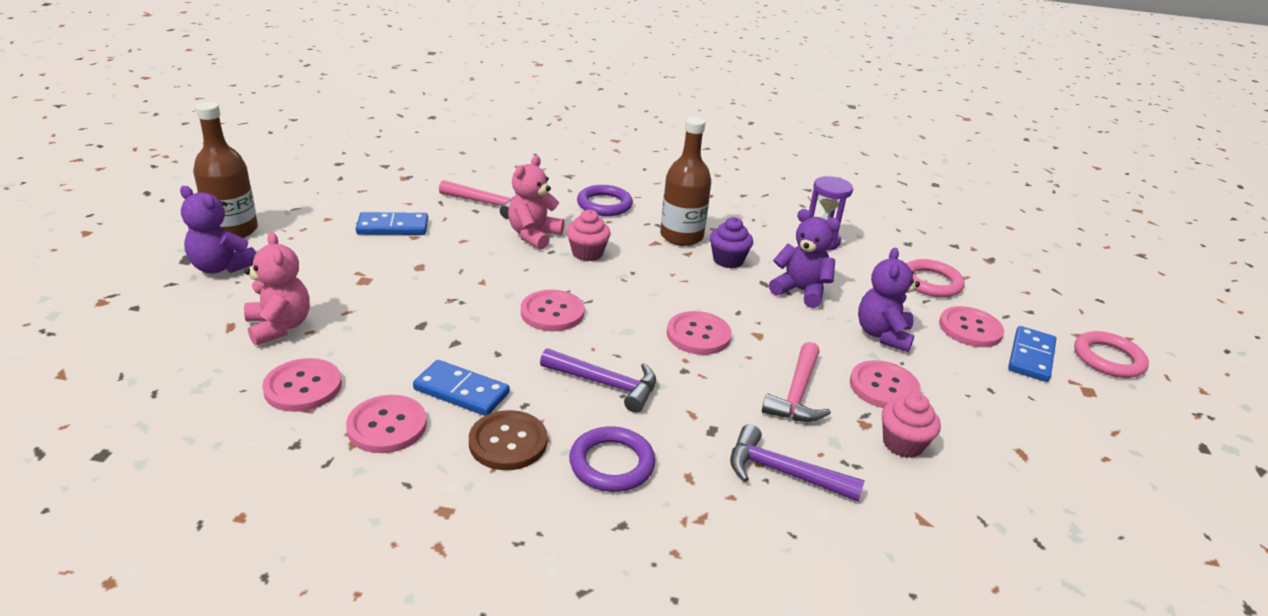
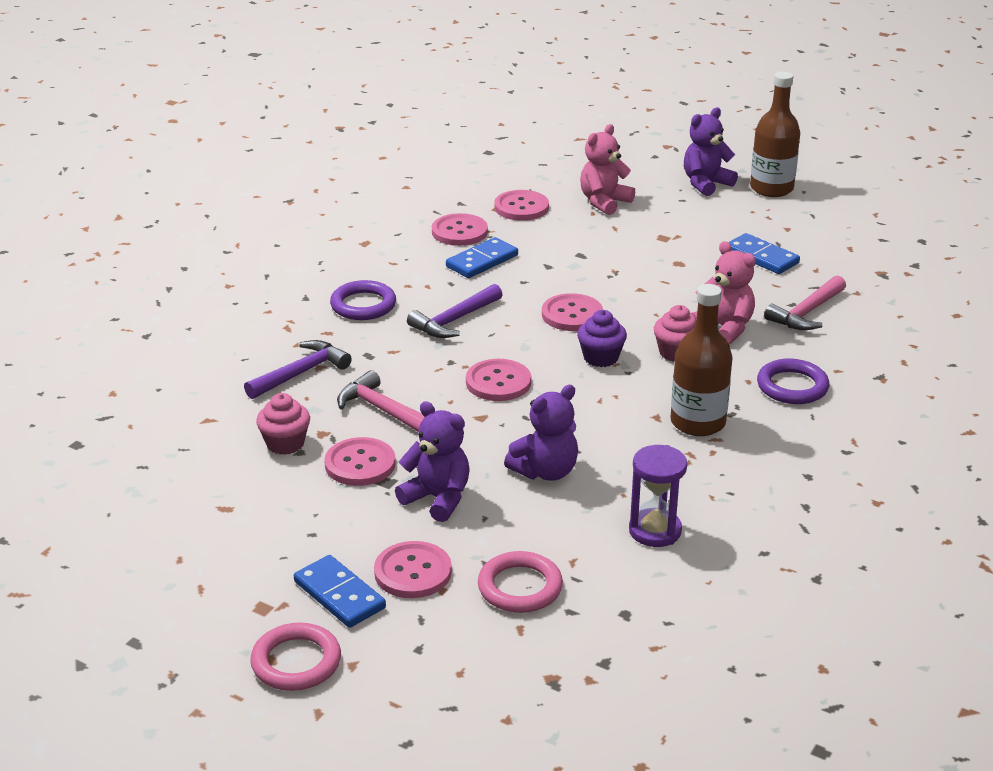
camera: 115 degrees right, 0 degrees up
pink teddy bear [244,232,310,346] -> pink teddy bear turned 135 degrees clockwise [580,124,635,215]
blue domino [356,212,428,235] -> blue domino turned 60 degrees counterclockwise [728,233,800,274]
brown button [469,410,547,470] -> none
purple cupcake [710,217,753,268] -> purple cupcake moved to [577,310,627,367]

